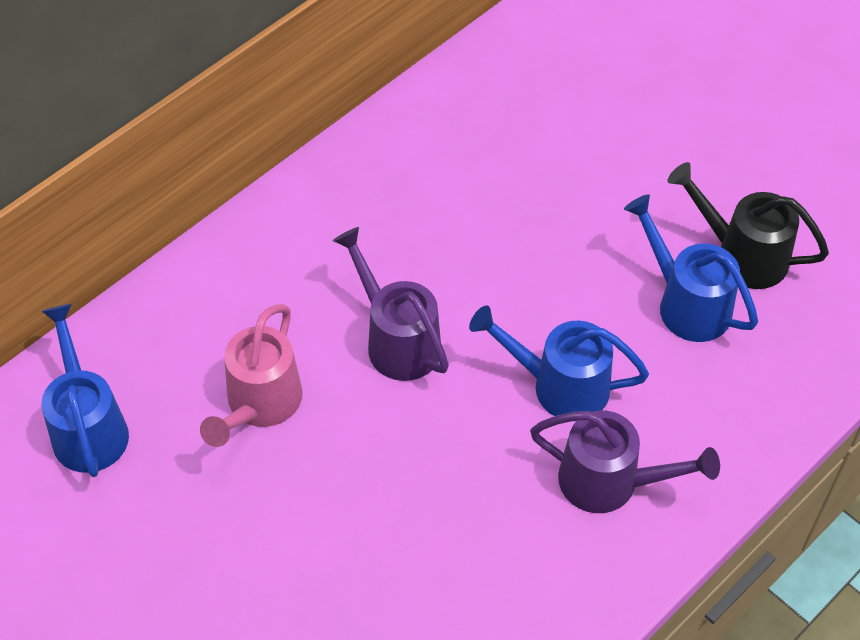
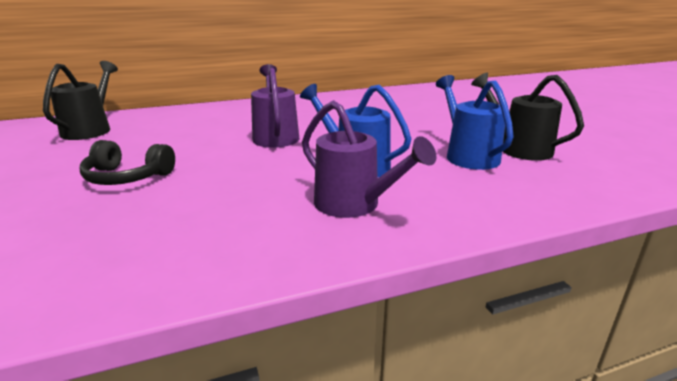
camera: 25 degrees right, 30 degrees down
blue watering can [41,304,129,477] -> black watering can [43,61,118,140]
pink watering can [200,304,303,447] -> none
none -> black headphones [80,140,175,185]

